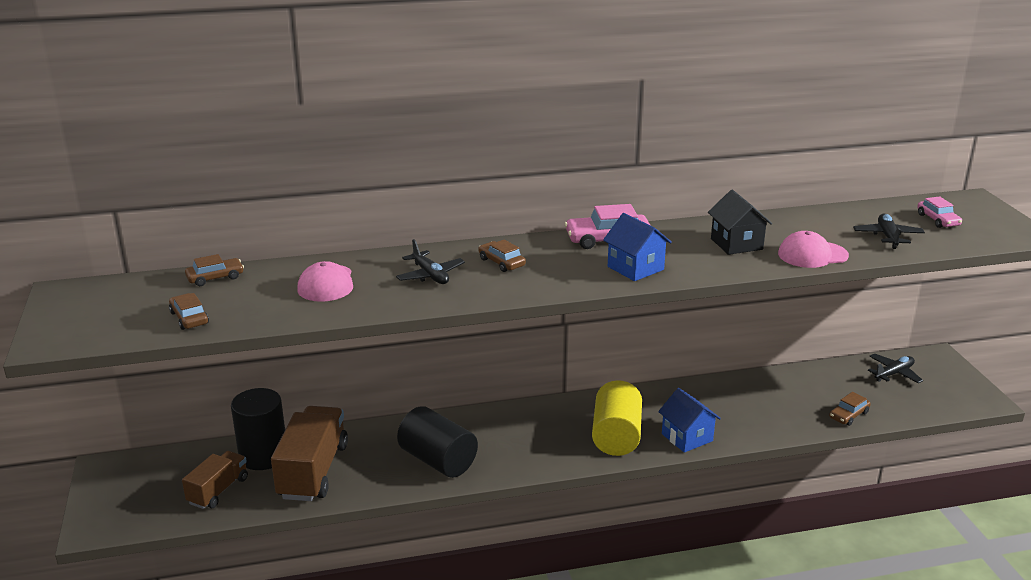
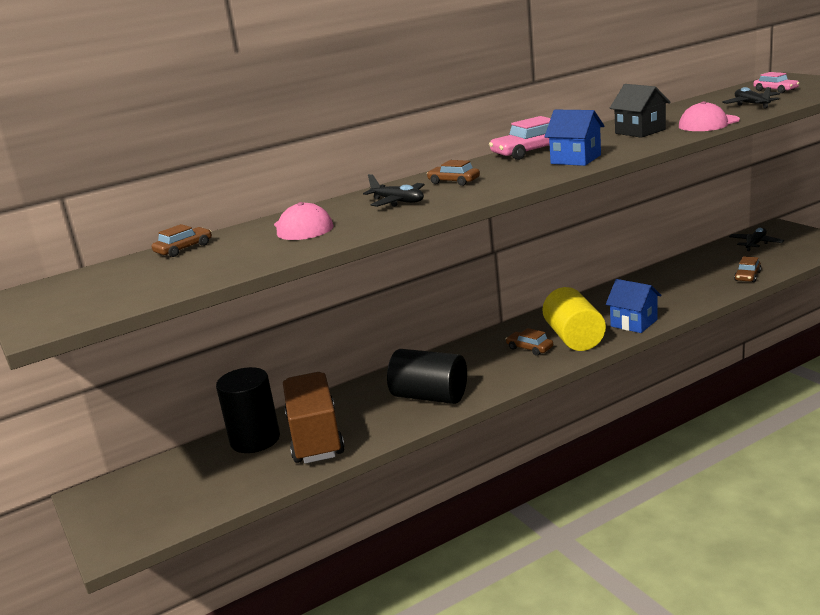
camera: 15 degrees left, 5 degrees down
brown car [169,293,209,330] -> brown car moved to [506,328,553,356]
brown truck [182,451,248,509] -> none

